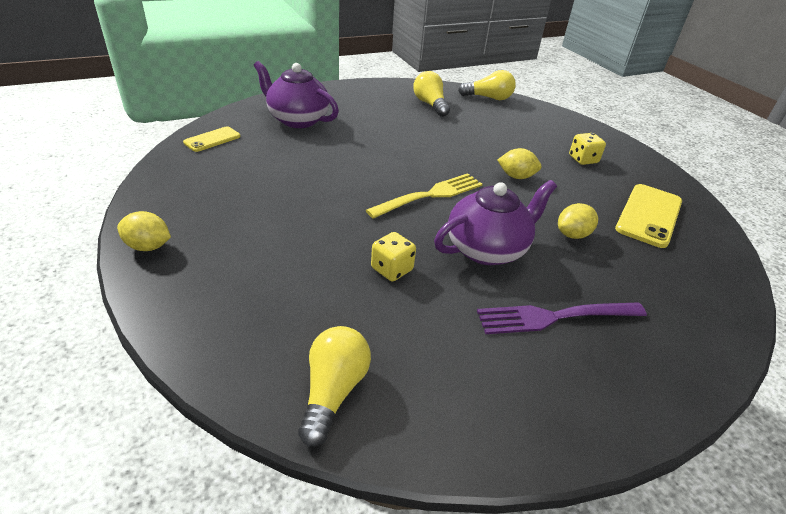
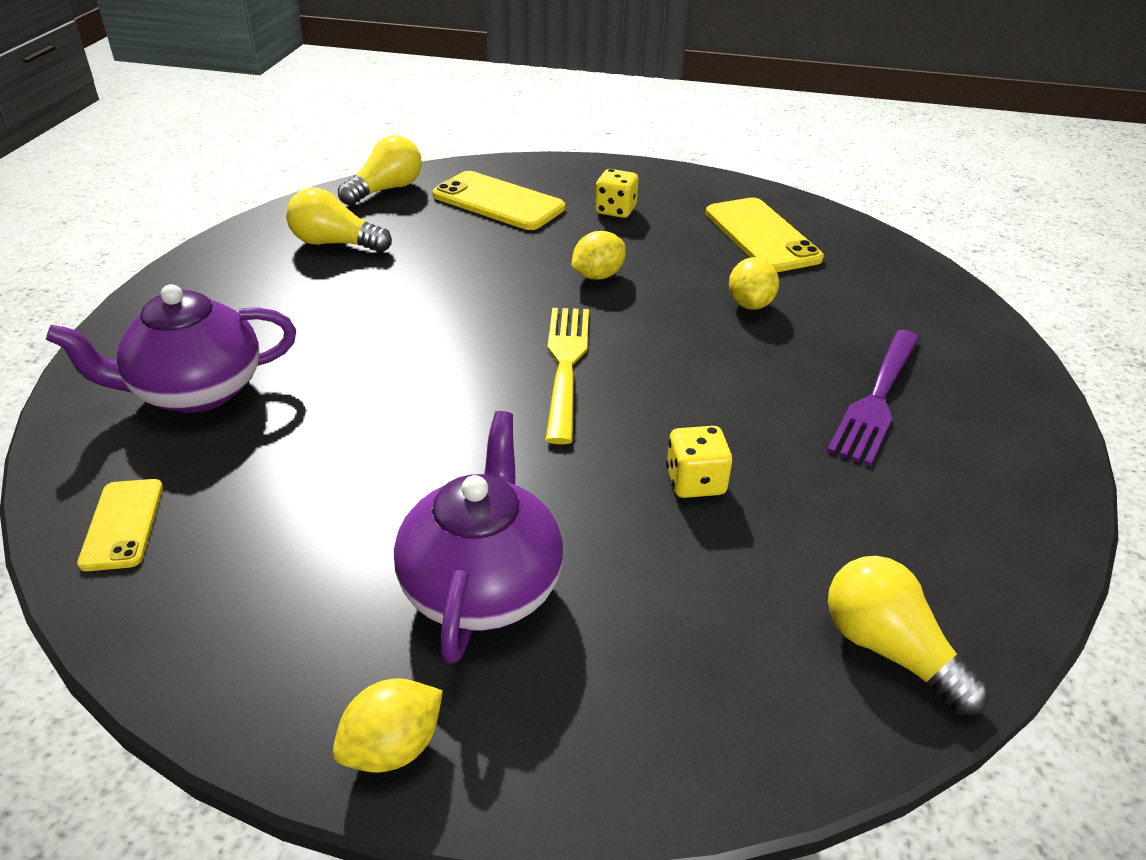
camera: 50 degrees left, 0 degrees up
purple teapot [434,180,557,265] -> purple teapot moved to [394,411,563,664]
none -> yellow phone [432,171,565,230]

